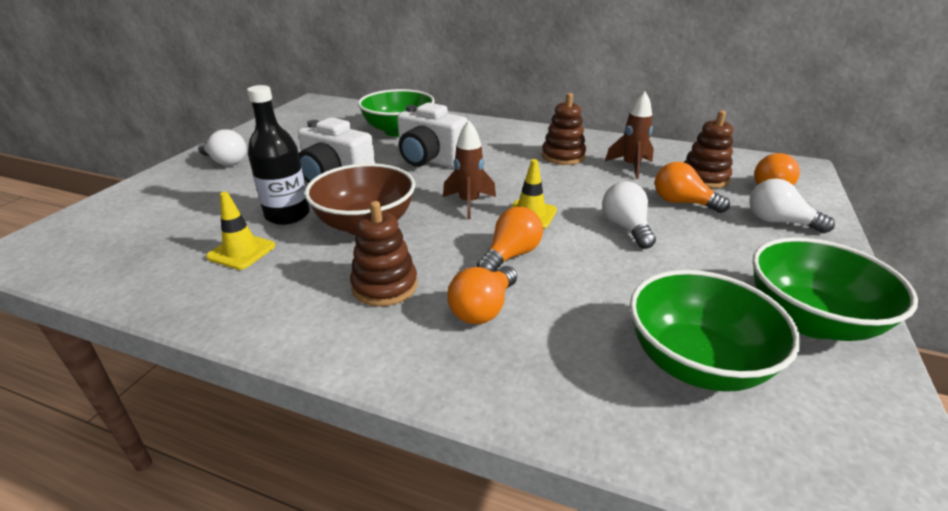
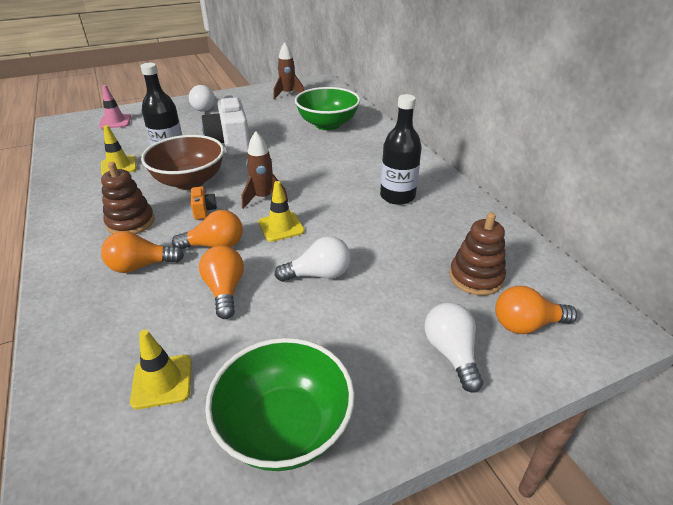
camera: 45 degrees right, 5 degrees up
white camera [397,103,468,168] -> none
brown stacking toy [542,93,586,165] -> black bottle [380,94,422,205]
white light bulb [602,181,656,249] -> white light bulb turned 45 degrees clockwise [275,236,351,282]
brown rocket [605,92,654,179] -> brown rocket moved to [273,42,304,99]
green bowl [630,270,801,392] -> yellow traffic cone [130,330,192,409]
orange light bulb [655,162,730,213] -> orange light bulb moved to [199,245,244,319]
none -> pink traffic cone [99,85,131,129]
none -> orange camera [191,187,217,220]

